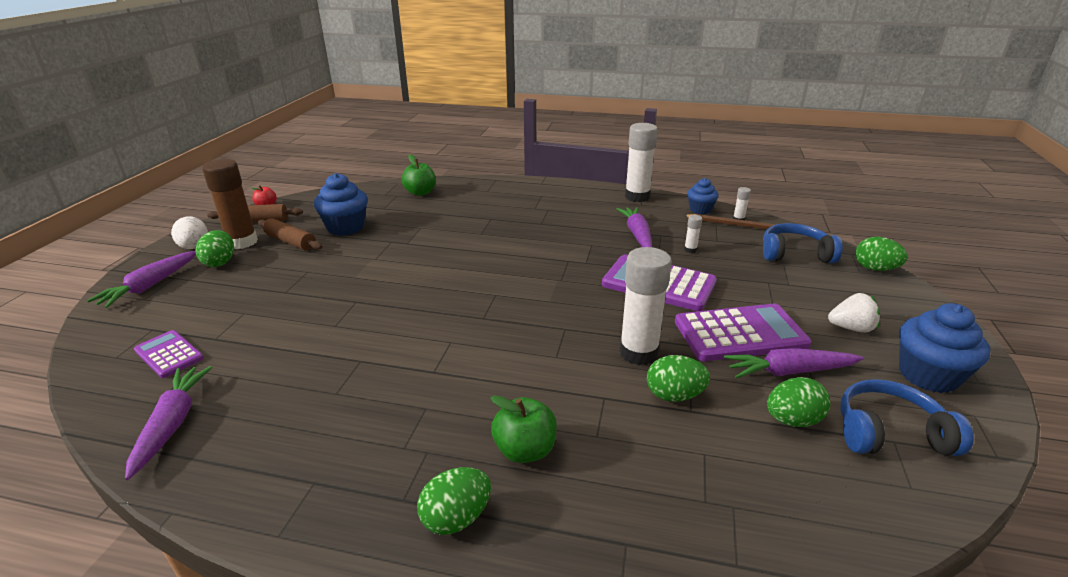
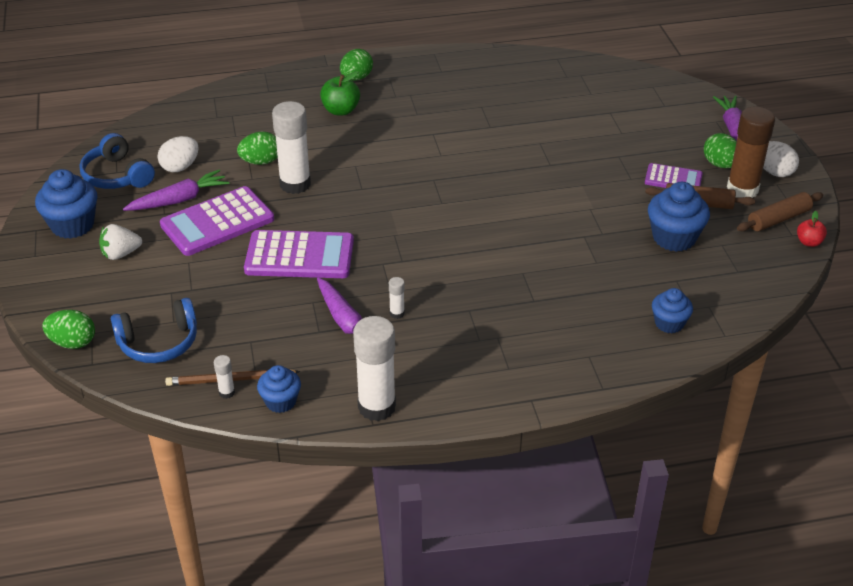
camera: 155 degrees right, 10 degrees up
purple carrot [125,366,212,480] -> none
purple calculator [134,330,204,378] -> purple calculator moved to [645,163,703,188]
green apple [402,154,436,196] -> blue cupcake [652,288,693,334]
white glue stick [684,215,702,253] -> white glue stick moved to [389,277,405,319]
green egg [767,377,830,427] -> white egg [158,136,199,172]
blue headphones [840,379,974,456] -> blue headphones turned 75 degrees clockwise [80,133,155,189]

